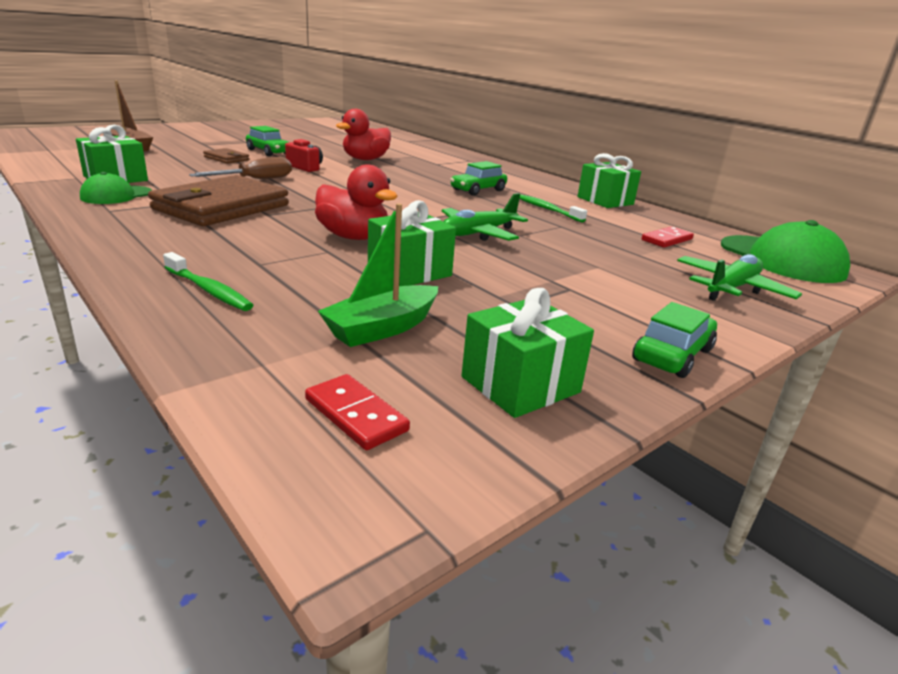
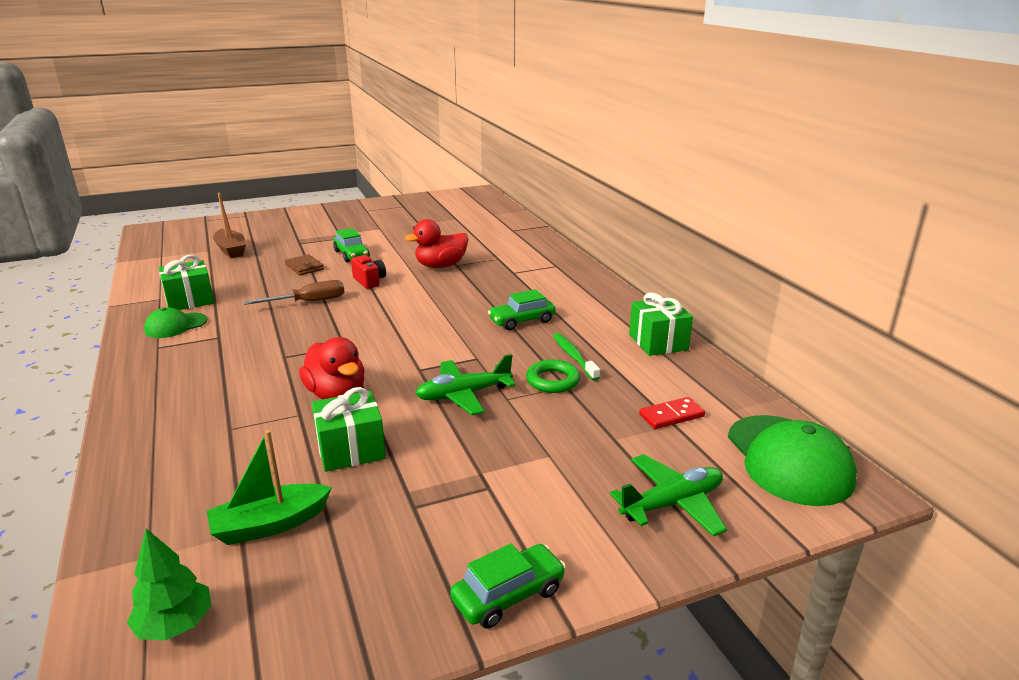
camera: 20 degrees right, 0 degrees up
brown wallet [148,175,289,226] -> none
green toothbrush [163,252,254,311] -> none
red domino [305,374,410,450] -> green tree [127,529,212,640]
green gift [461,288,594,418] -> none
none -> green ring [526,360,580,393]

